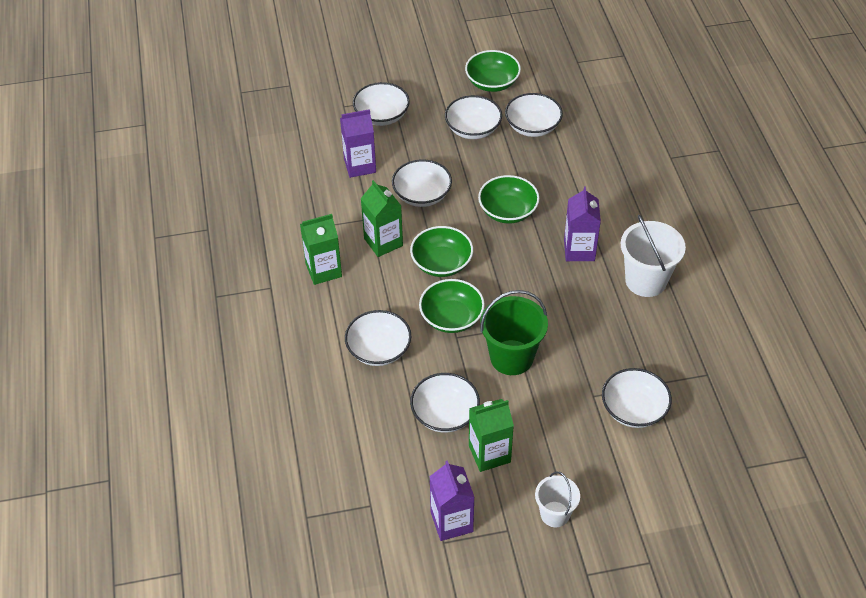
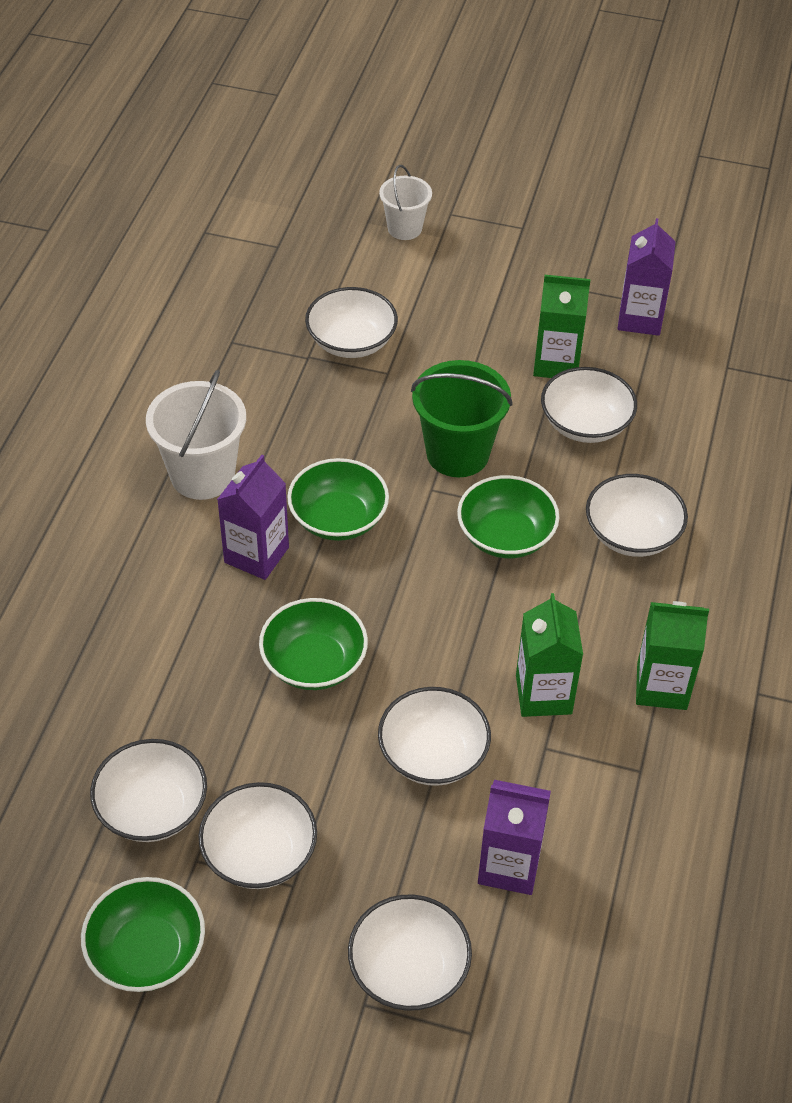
camera: 155 degrees left, 0 degrees up
green bowl [410,226,473,277] -> green bowl moved to [287,458,389,541]
white bucket [535,472,580,527] -> white bucket moved to [379,165,432,240]

